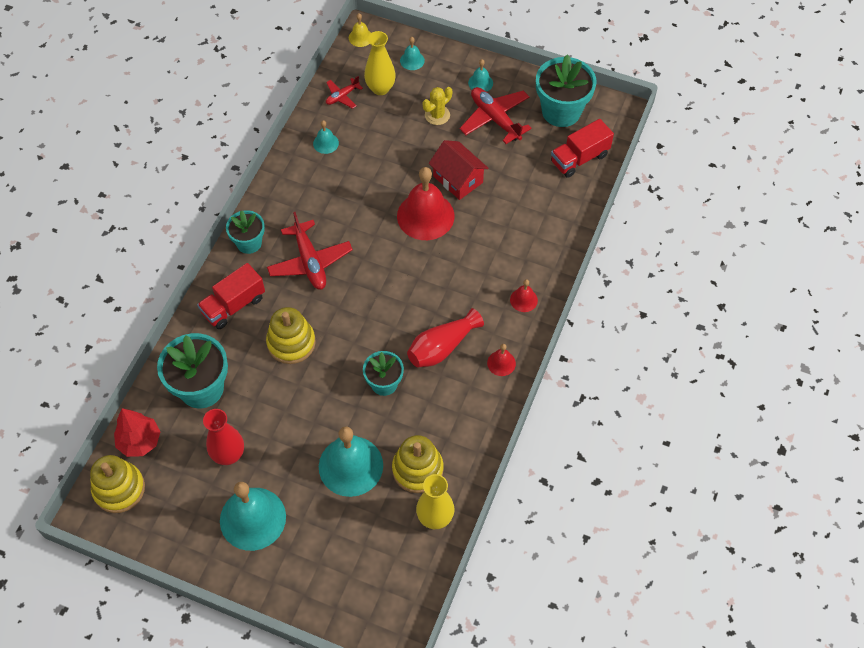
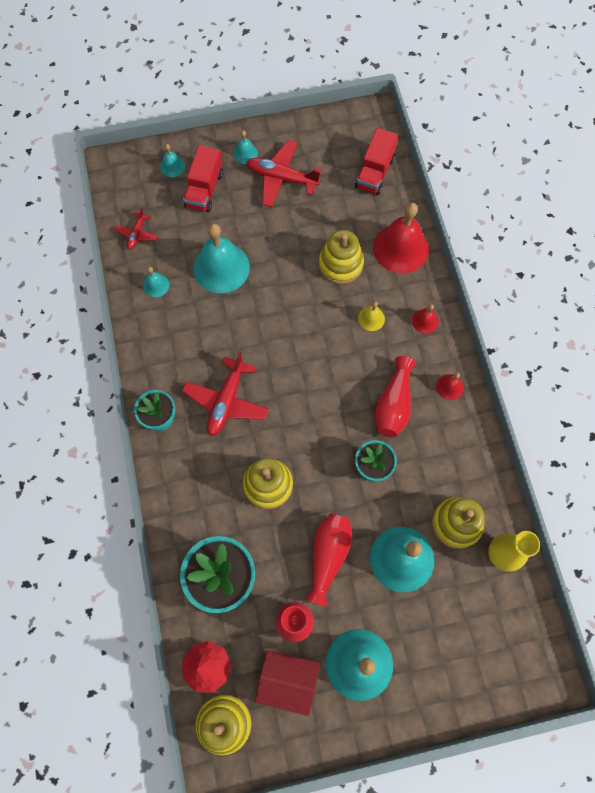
camera: 35 degrees left, 10 degrees up
red truck [197,263,265,329] -> red truck moved to [183,145,223,212]
red plane [267,212,353,290] -> red plane turned 75 degrees clockwise [182,351,269,436]
yellow bell [349,13,371,47] -> yellow bell moved to [358,301,385,331]
yellow vase [364,31,396,95] -> none
red bell [397,167,455,240] -> red bell moved to [373,202,429,274]
yellow cactus [423,87,452,125] -> none
red house [429,140,489,200] -> red house moved to [255,650,320,716]
turquoise flower pot [536,54,596,127] -> none
none -> turquoise bell [193,223,250,293]
none -> red vase [305,513,352,607]
none -> yellow stacking toy [319,230,364,284]

